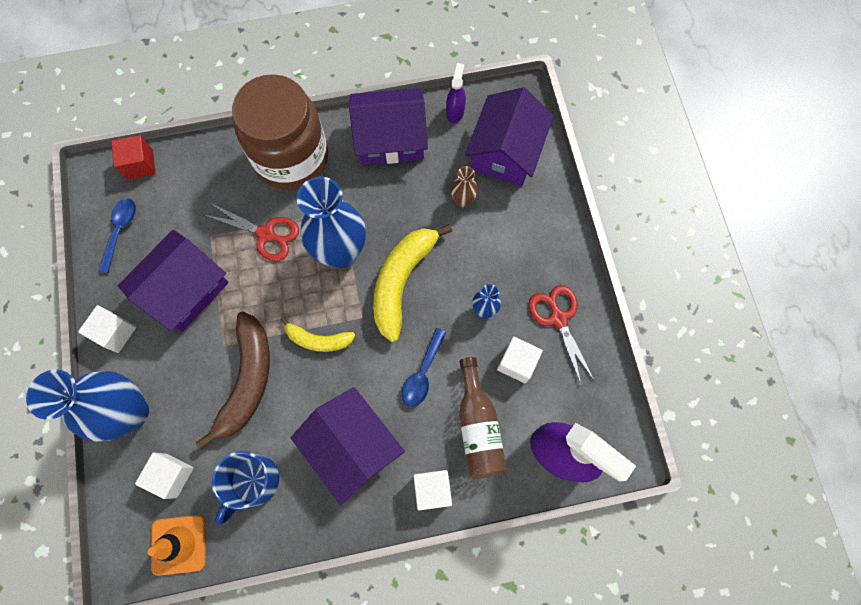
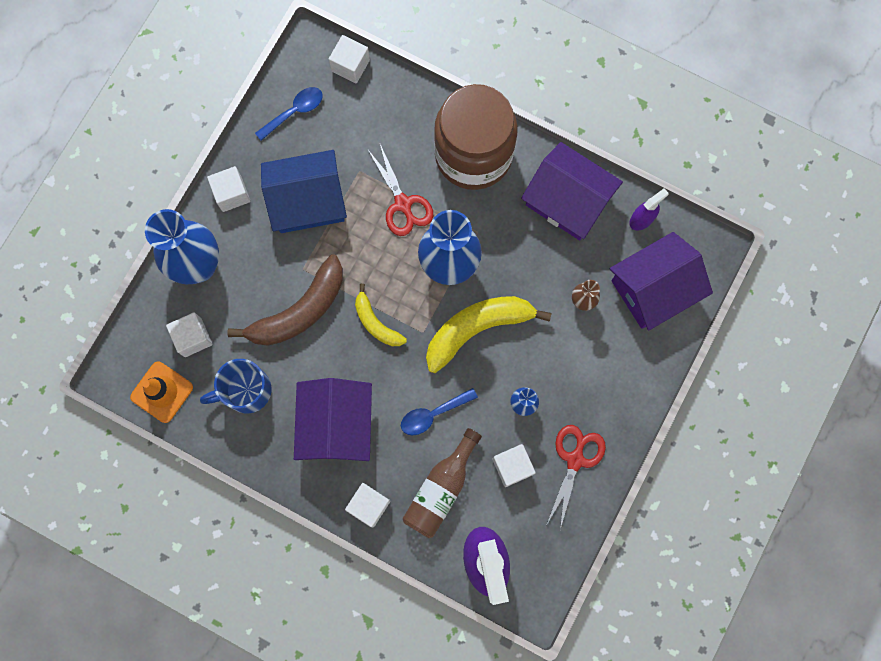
camera: 40 degrees right, 5 degrees up
red cube [111,135,156,180] -> white cube [329,35,370,83]
purple house [118,230,229,332] -> blue house [261,150,347,233]

